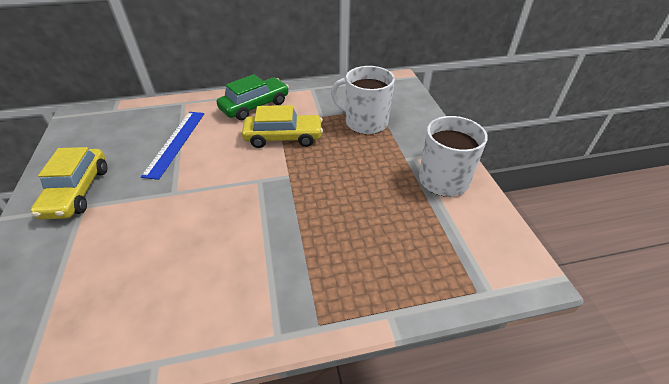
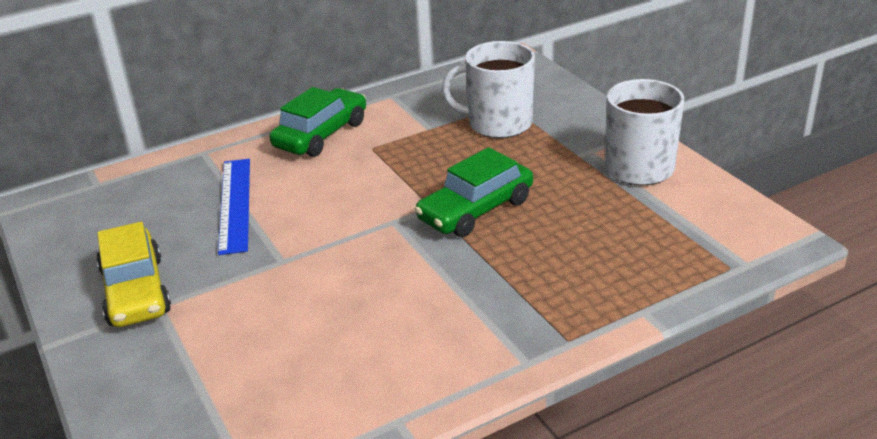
camera: 15 degrees left, 10 degrees down
yellow car [242,105,323,148] -> none
none -> green car [414,147,533,237]

